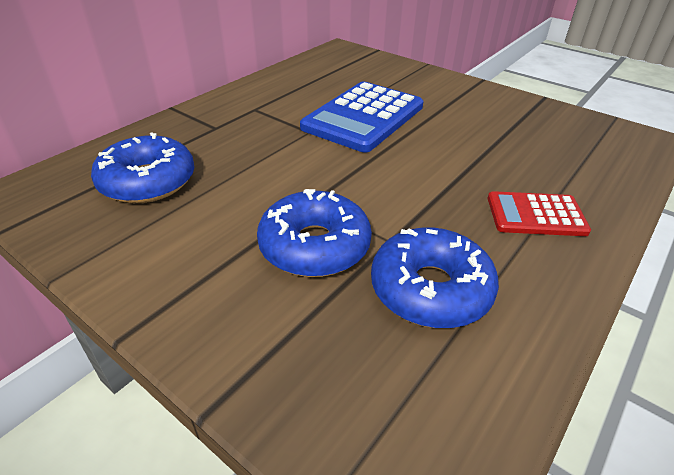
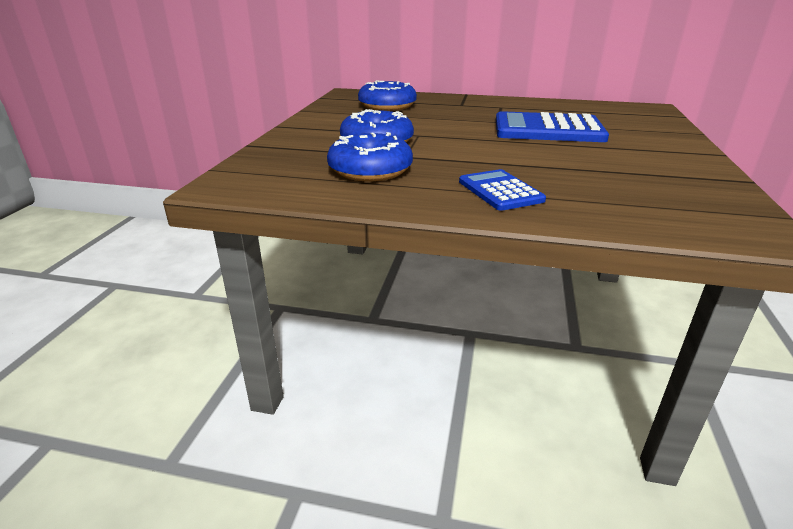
camera: 65 degrees right, 10 degrees down
red calculator [488,191,591,236] -> blue calculator [459,169,546,211]

